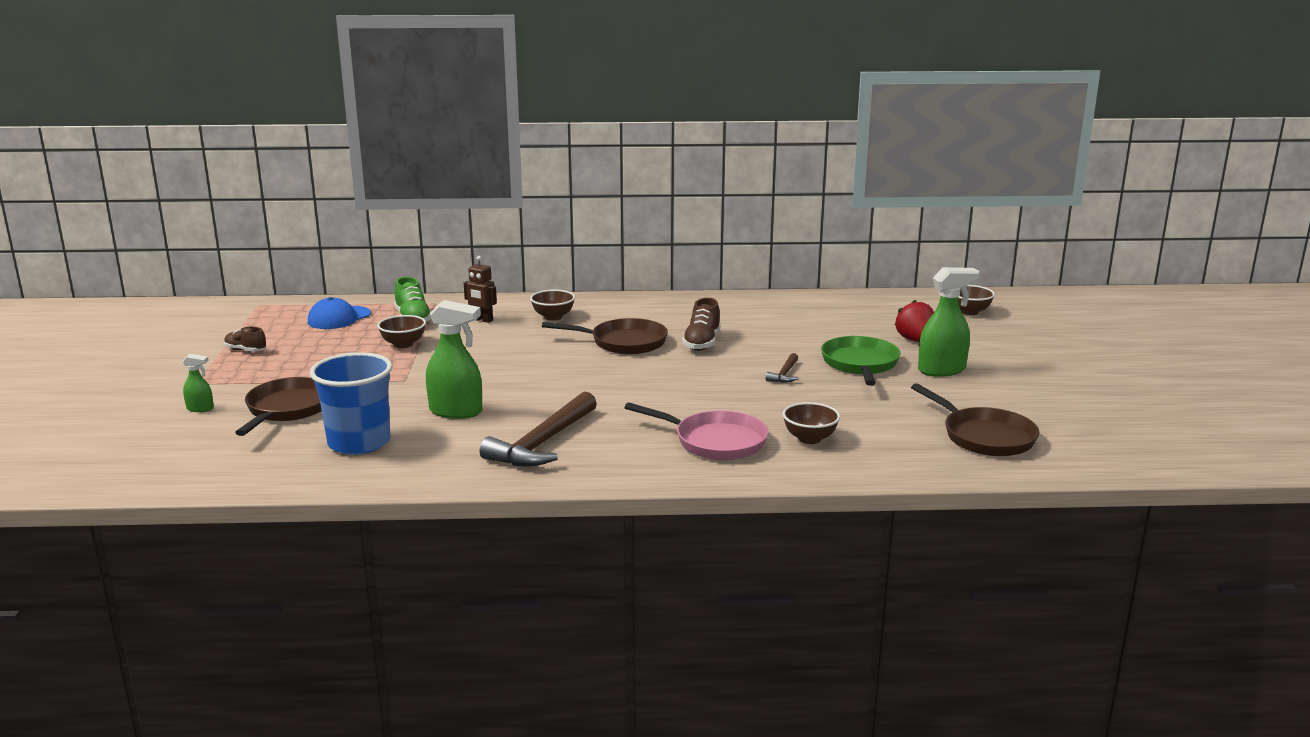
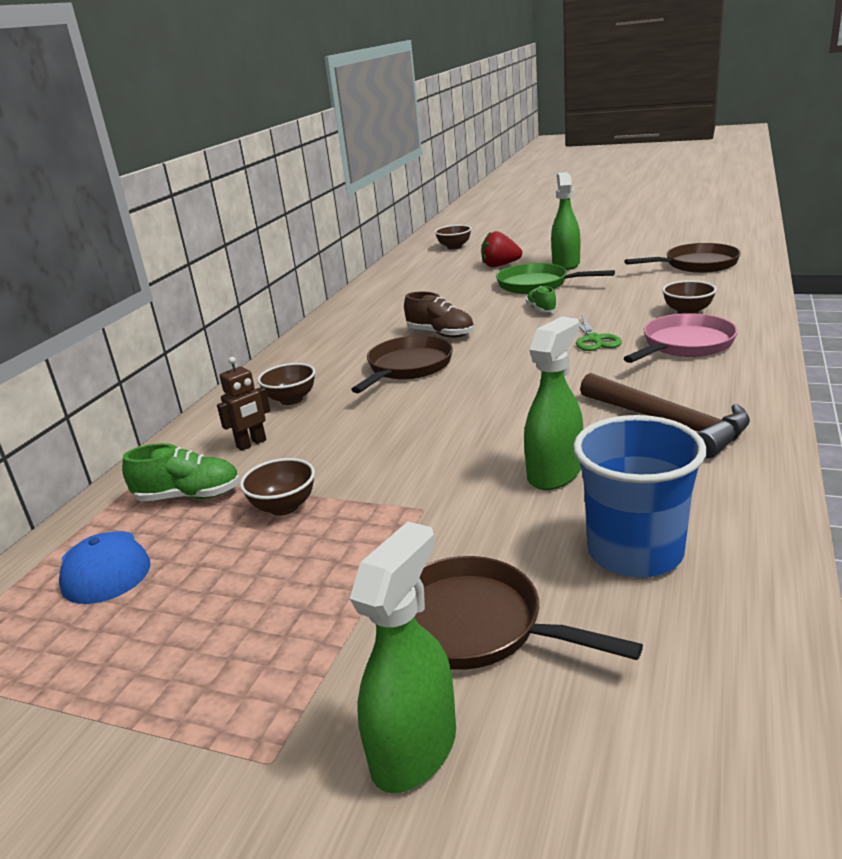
camera: 65 degrees left, 5 degrees up
green spray bottle [183,354,214,412] -> green spray bottle [350,522,456,793], size x1.98
brown shoe [224,326,266,352] -> none
brown hammer [766,353,798,383] -> green shoe [526,286,557,312]
none -> green scissors [576,316,622,351]

